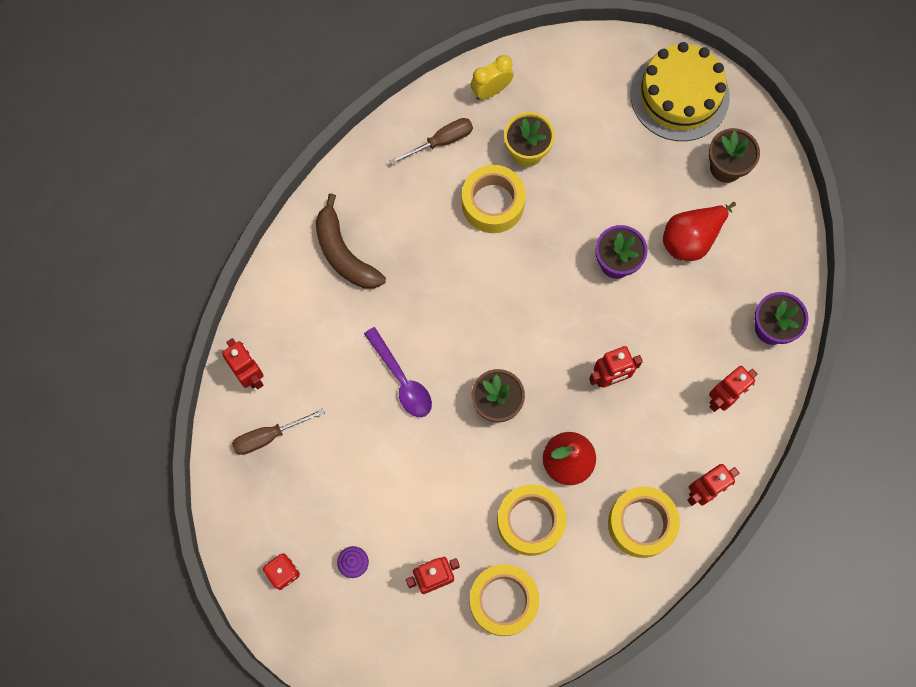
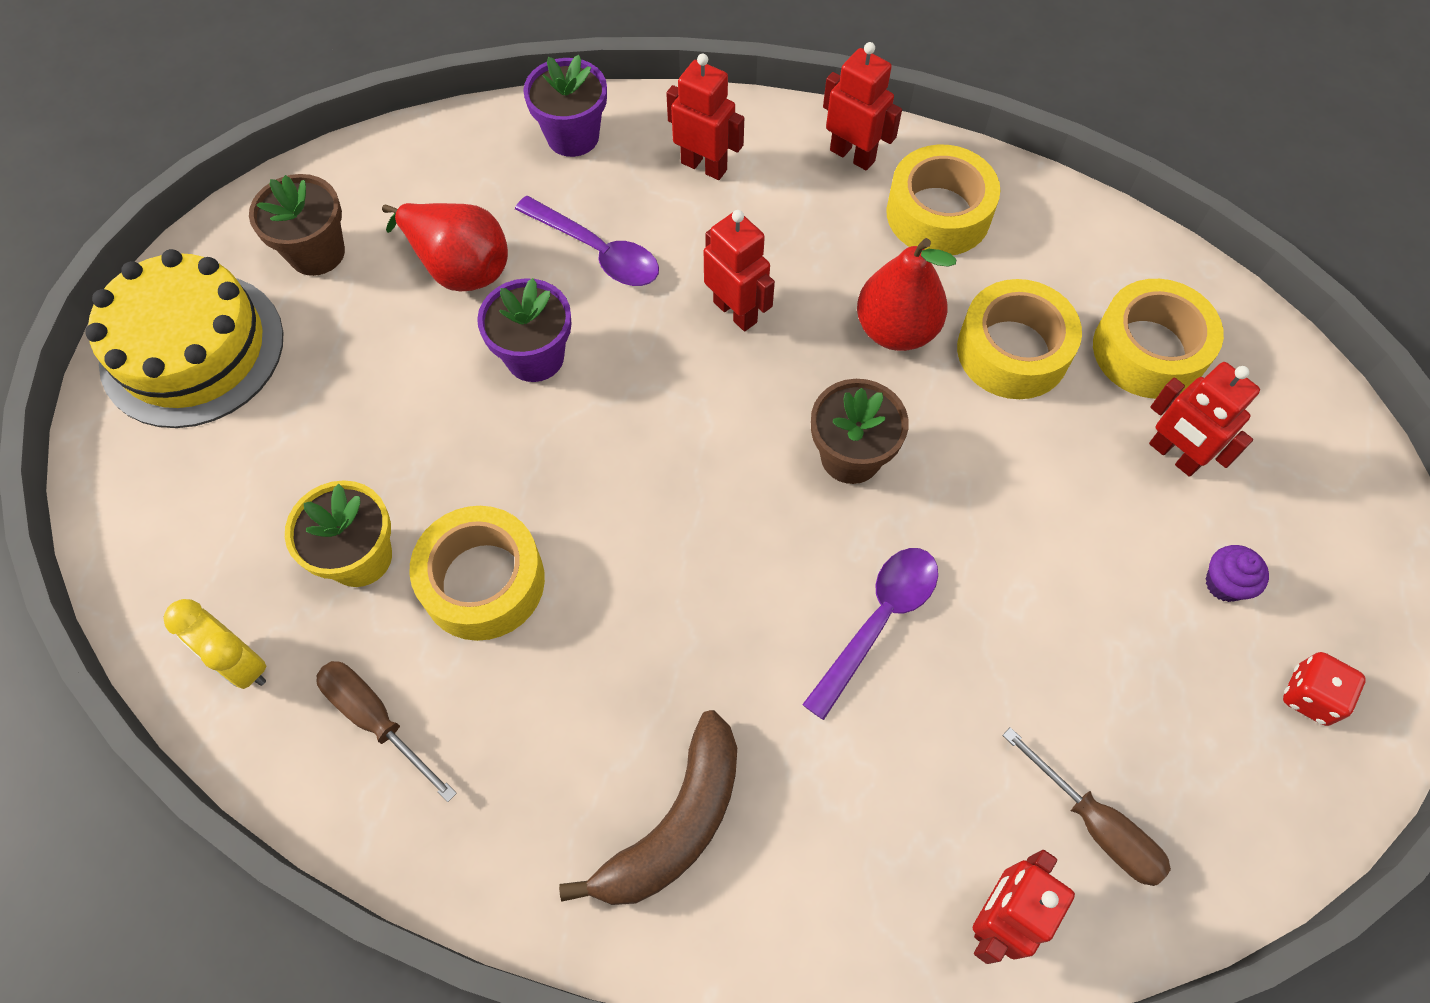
camera: 110 degrees left, 10 degrees down
none -> purple spoon [515,196,659,286]

